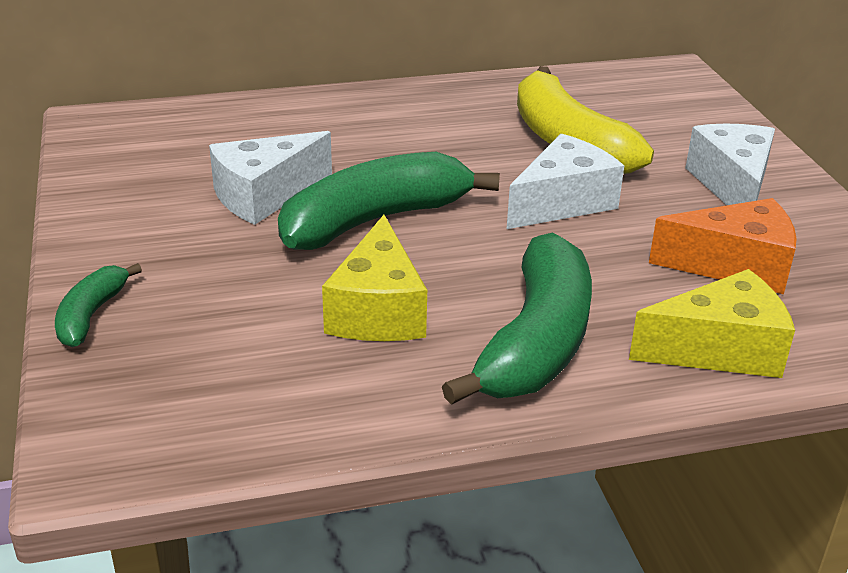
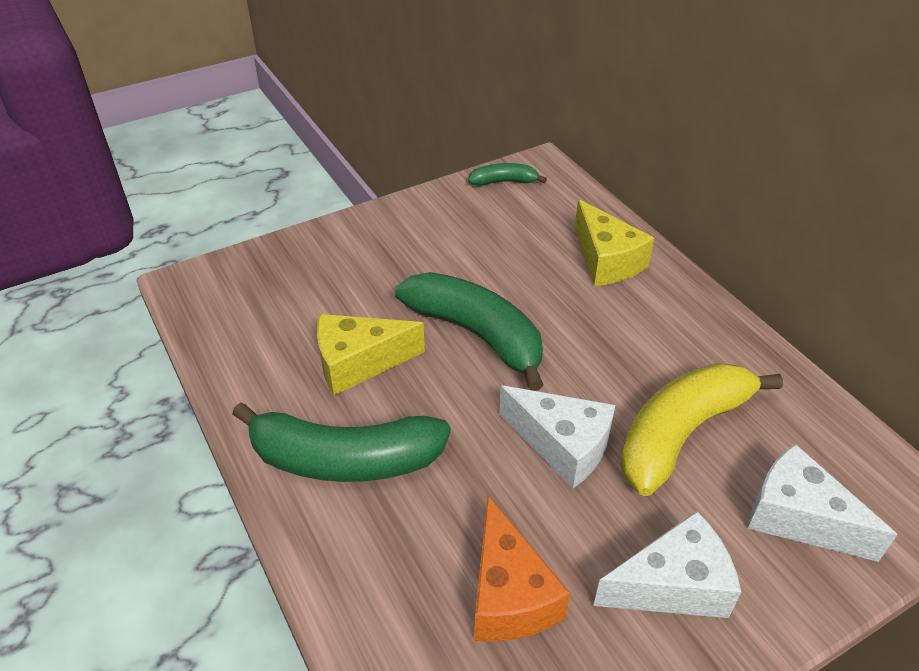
camera: 75 degrees right, 10 degrees up
green banana [55,263,142,347] -> green banana moved to [468,163,547,186]
white cheese [209,131,332,225] -> white cheese moved to [748,444,898,562]
yellow cheese [629,269,795,378] -> yellow cheese moved to [575,199,654,286]

